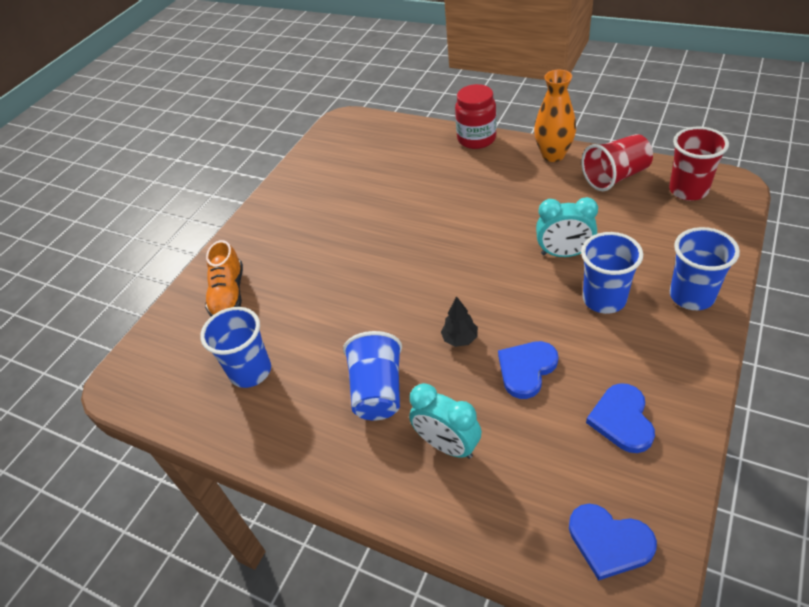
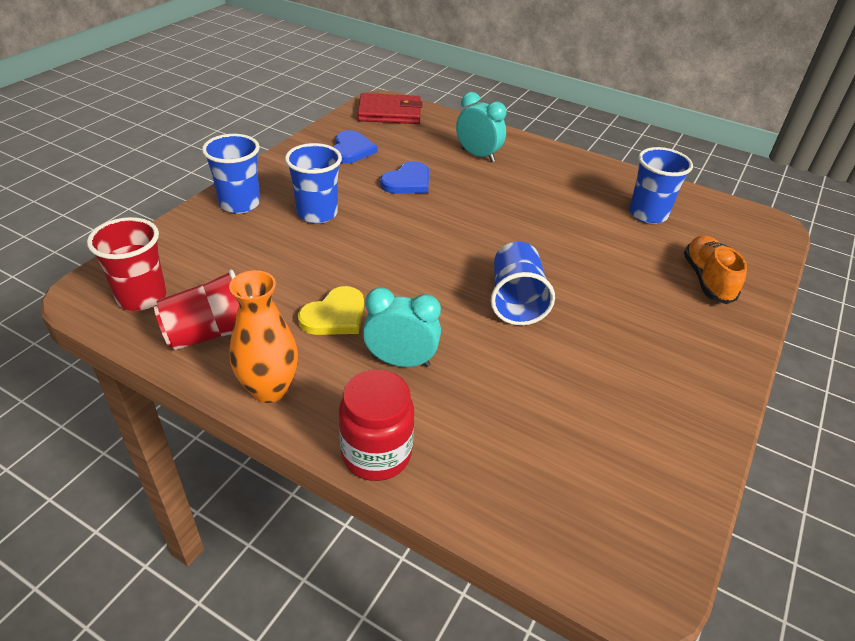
camera: 175 degrees right, 5 degrees down
blue cup [343,331,402,420] -> blue cup moved to [491,242,555,326]
black tree [441,296,478,347] -> none
turquoise clock [536,197,598,257] -> turquoise clock moved to [363,287,441,367]
blue heart [569,504,657,581] -> red wallet [357,93,422,124]
none -> yellow heart [298,286,364,335]

